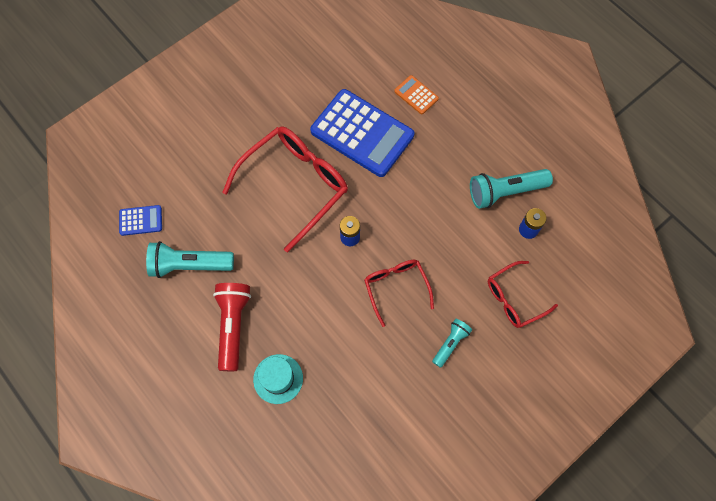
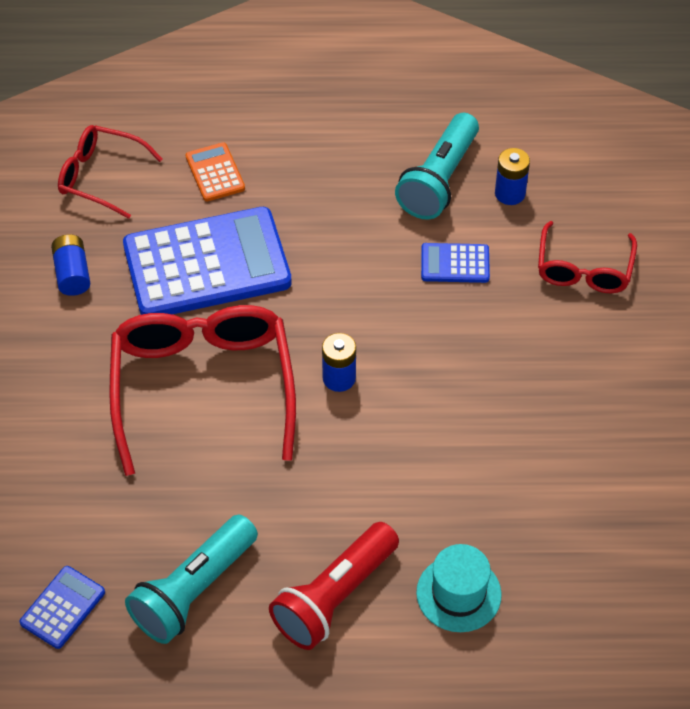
camera: 50 degrees left, 15 degrees down
red flashlight [213,283,251,371] -> red flashlight turned 90 degrees counterclockwise [269,522,399,650]
red glasses [364,260,434,327] -> red glasses moved to [58,125,162,219]
orange calculator [394,75,439,114] -> orange calculator turned 75 degrees clockwise [185,142,245,201]
turquoise flashlight [432,319,472,368] -> none
none -> blue battery [51,234,91,296]
none -> blue calculator [421,243,490,283]

